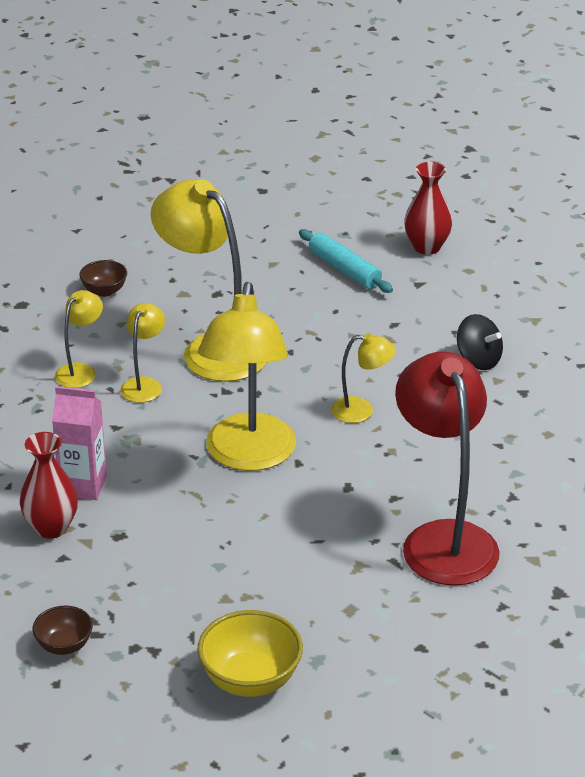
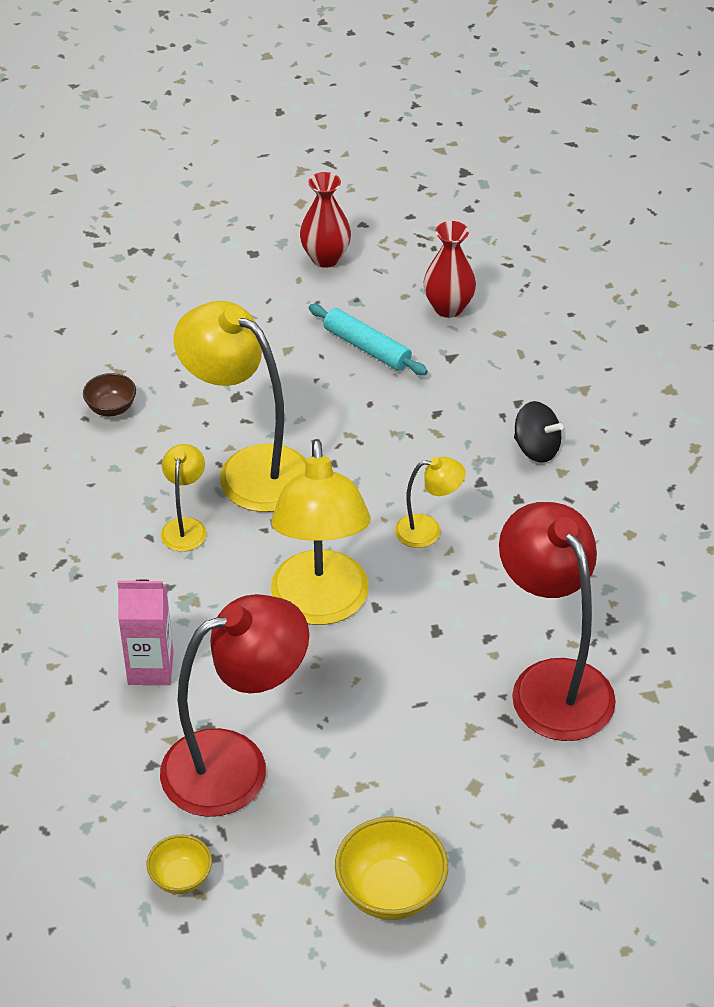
camera: 10 degrees left, 10 degrees up
red vase [20,432,78,539] -> red vase moved to [300,172,351,268]
brown bowl [32,606,93,655] -> yellow bowl [147,834,212,894]
yellow lamp [55,290,103,388] -> none
none -> red lamp [160,594,309,817]

